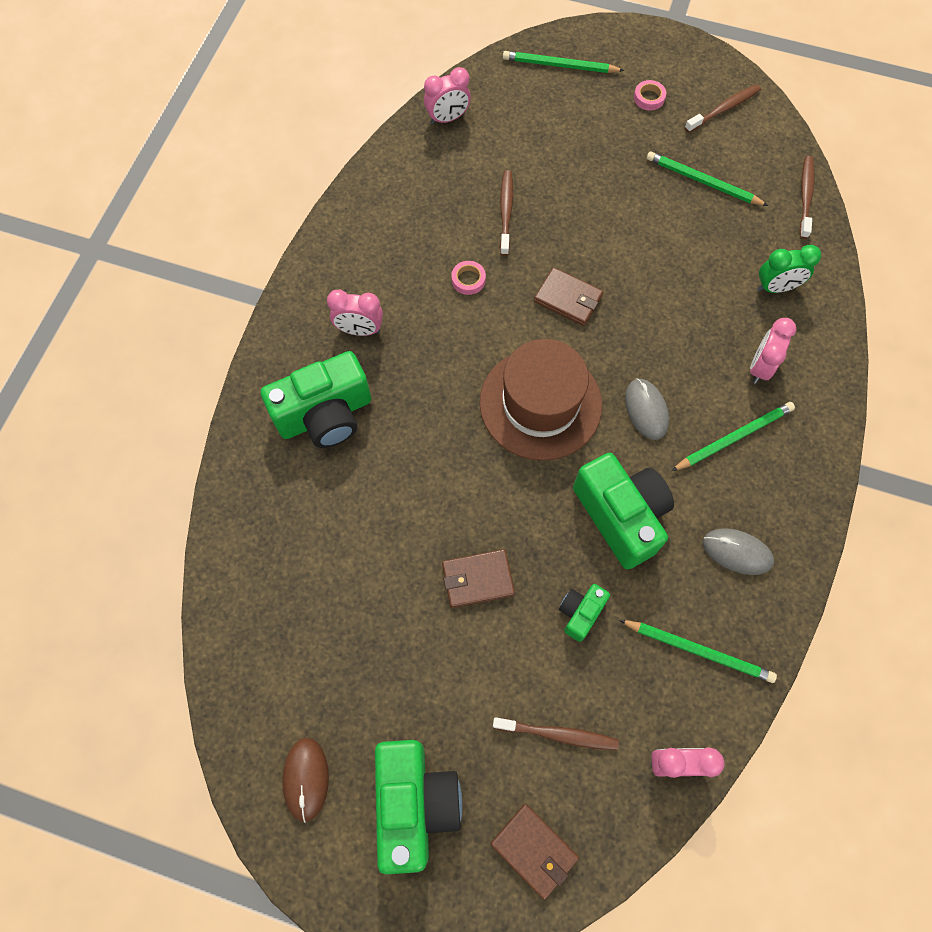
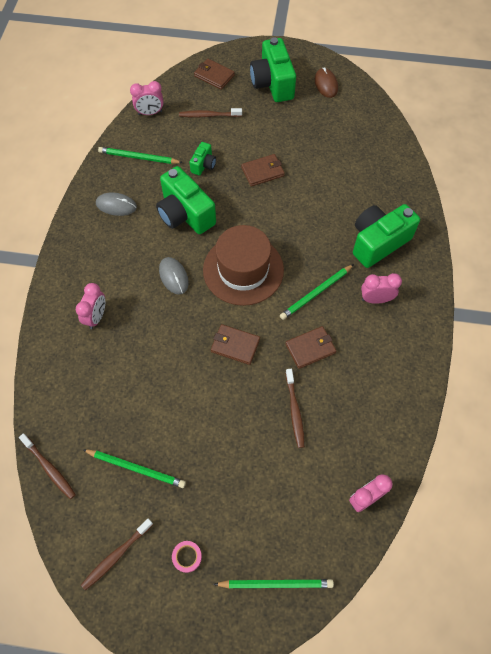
camera: 170 degrees right, 5 degrees down
pink tape [452,261,486,295] -> brown wallet [285,326,336,369]
green pencil [671,402,795,471] -> green pencil moved to [280,264,354,320]
green clock [757,245,821,293] -> none
brown toothbrush [800,156,814,239] -> brown toothbrush turned 45 degrees counterclockwise [19,433,76,499]

